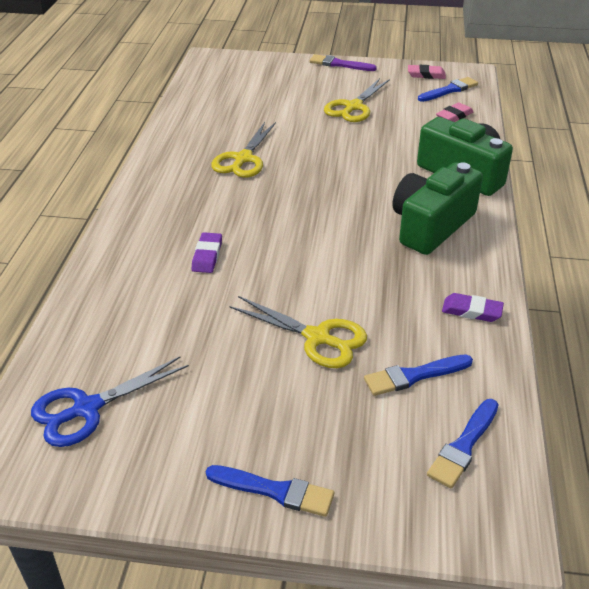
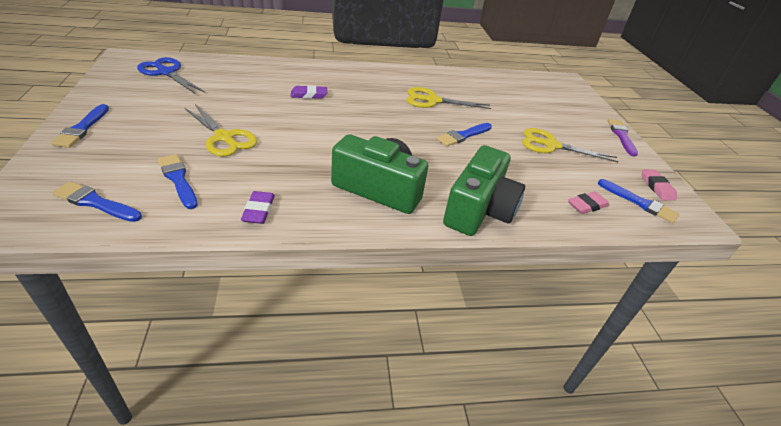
camera: 70 degrees right, 0 degrees up
yellow scissors [229,296,367,368] -> yellow scissors turned 60 degrees counterclockwise [185,104,257,156]
pink eraser [436,103,473,122] -> pink eraser turned 60 degrees counterclockwise [568,191,609,214]
none -> blue brush [437,123,492,146]

